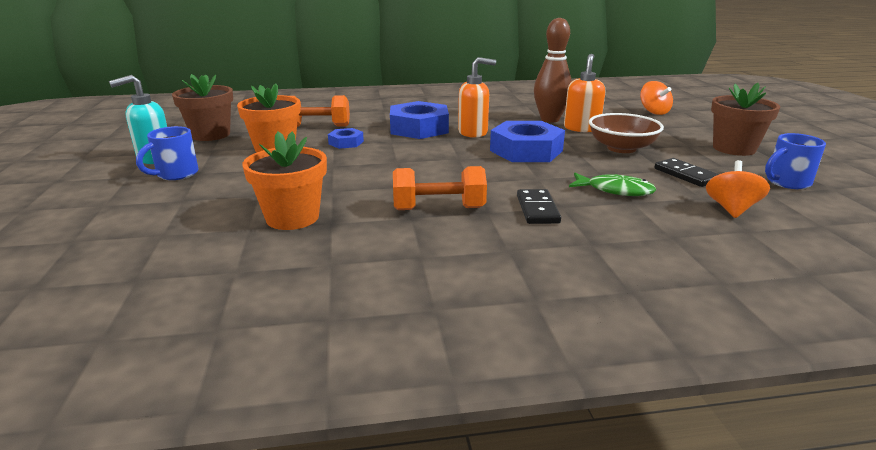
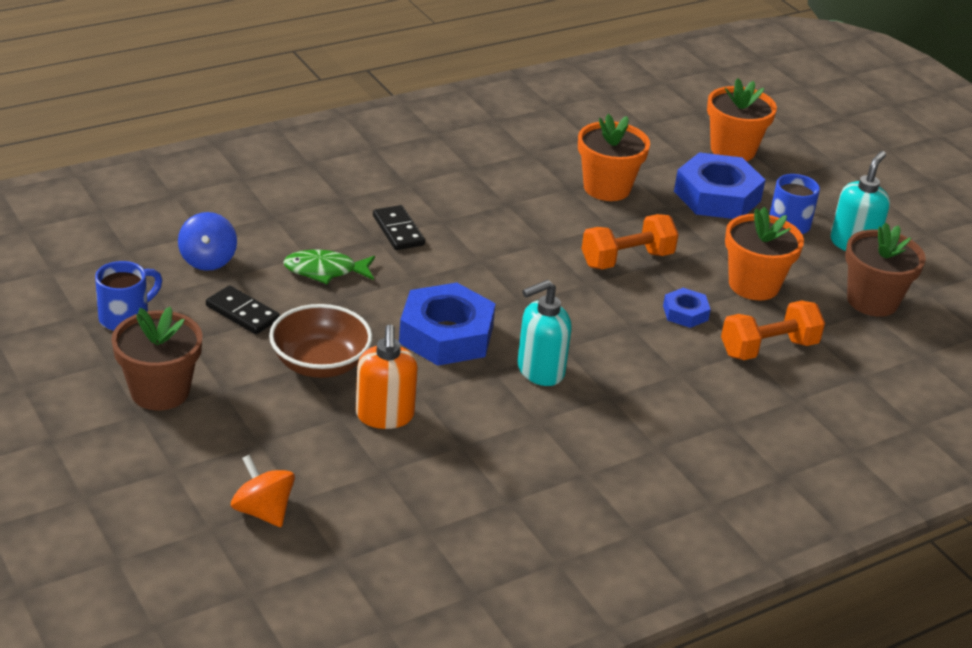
camera: 155 degrees right, 10 degrees up
blue nut [390,101,449,139] -> blue nut moved to [674,152,765,219]
orange dumbbell [393,166,487,210] -> orange dumbbell moved to [581,214,679,269]
orange soap dispenser [458,57,496,138] -> turquoise soap dispenser [517,280,572,386]
brown bowling pin [534,18,572,122] -> none
orange spinning top [706,160,770,218] -> blue spinning top [178,212,237,271]
none -> orange flower pot [707,78,777,161]

